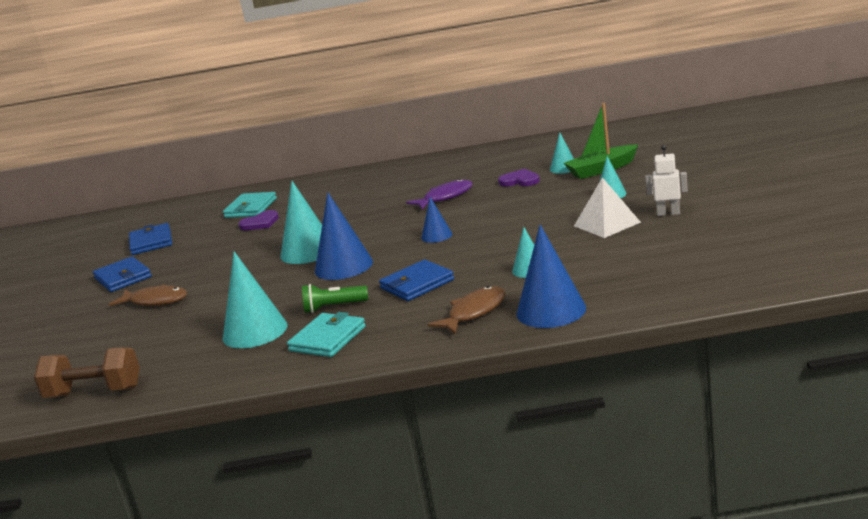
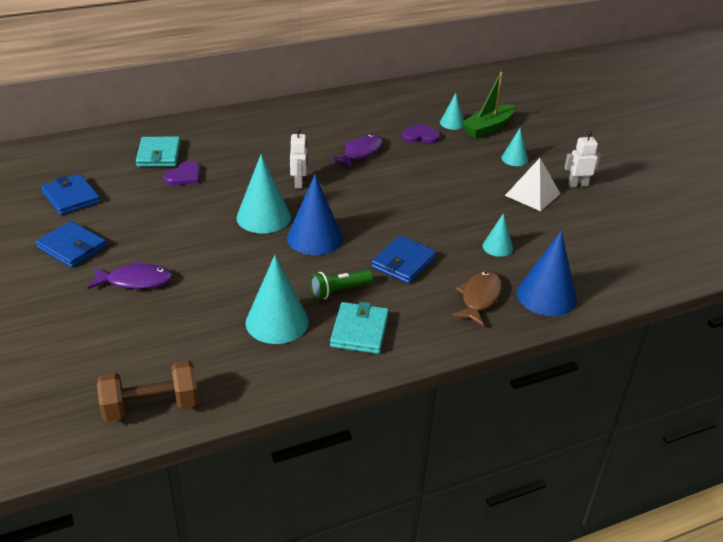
camera: 25 degrees left, 15 degrees up
brown fish [109,284,187,306] -> purple fish [88,261,173,289]
blue cone [421,197,452,243] -> none
none -> white robot [290,128,307,189]

